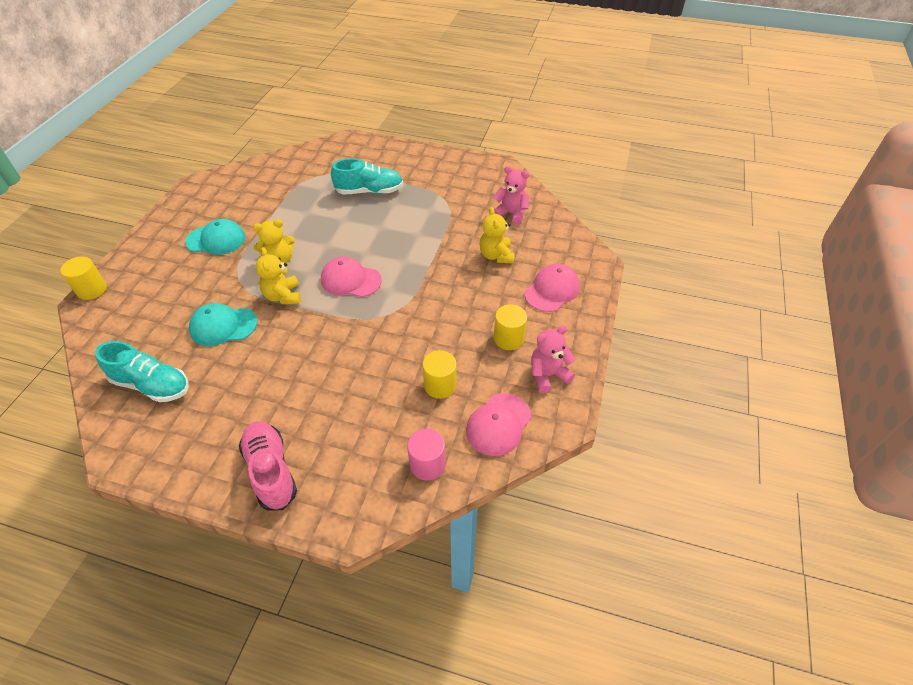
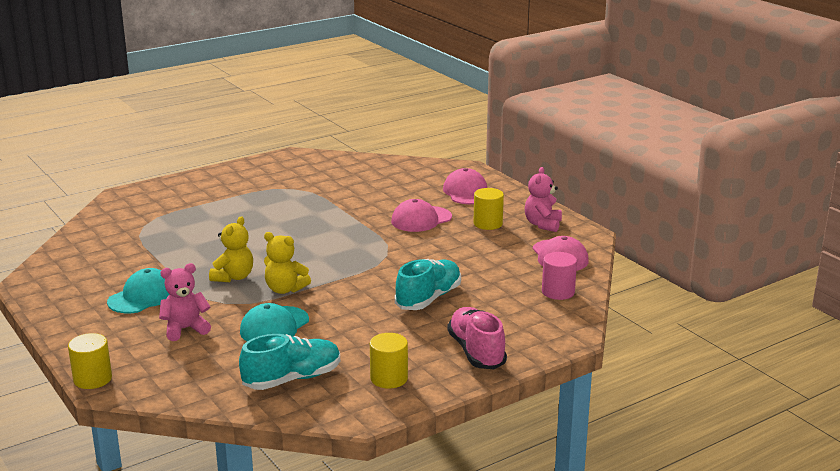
camera: 50 degrees left, 25 degrees down
pink shoe [239,421,297,510] -> pink shoe turned 60 degrees clockwise [447,307,507,369]
pink cap [321,256,382,297] -> pink cap moved to [391,199,452,232]
turquoise shoe [331,158,403,194] -> turquoise shoe moved to [395,259,461,310]
yellow cylinder [422,350,457,399] -> yellow cylinder moved to [370,333,408,389]
yellow teddy bear [479,207,515,263] -> none
pink teddy bear [493,166,529,225] -> pink teddy bear moved to [159,263,211,341]

